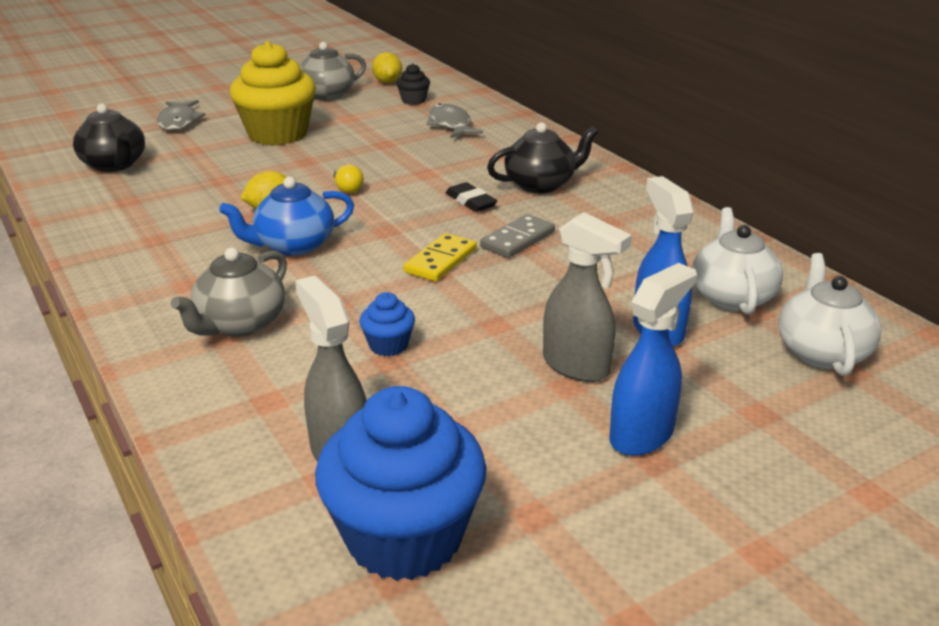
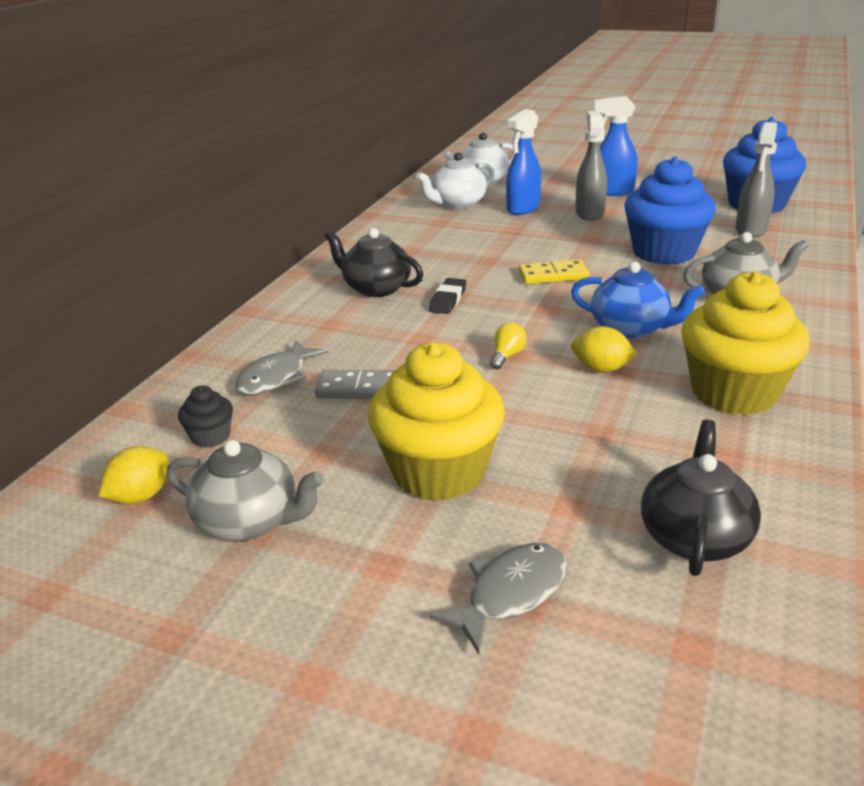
camera: 125 degrees left, 0 degrees up
blue cupcake [360,292,415,356] -> blue cupcake [624,156,716,265], size x2.28
grey domino [480,214,555,258] -> grey domino moved to [315,370,395,399]
none -> yellow cupcake [681,271,810,415]

